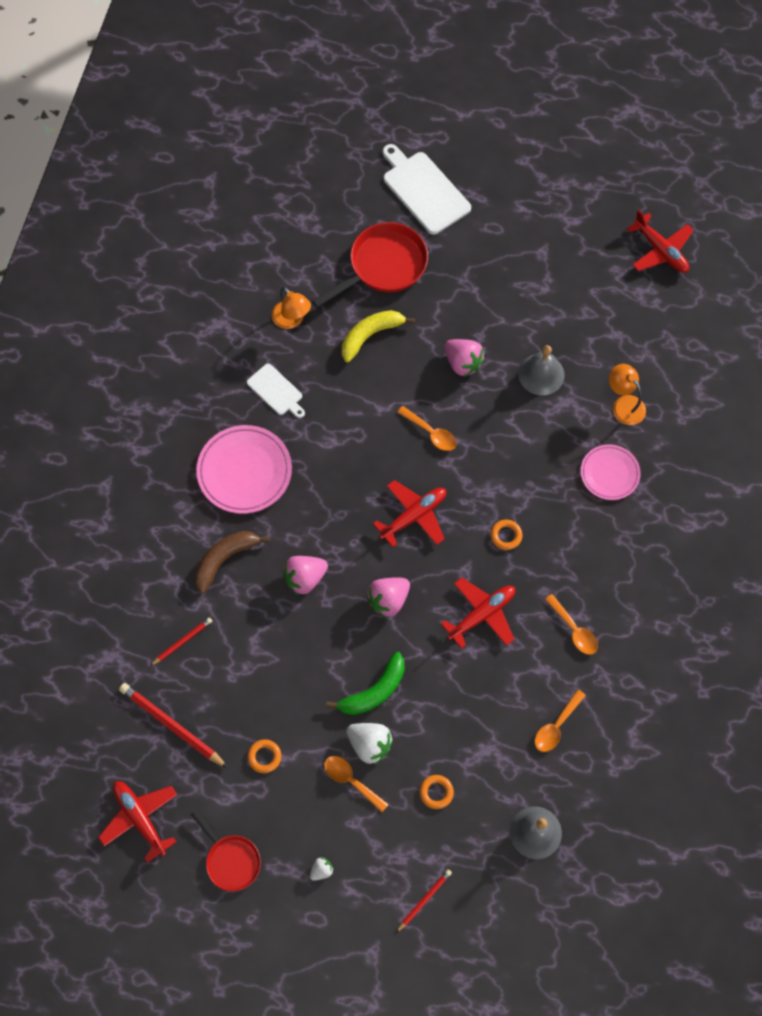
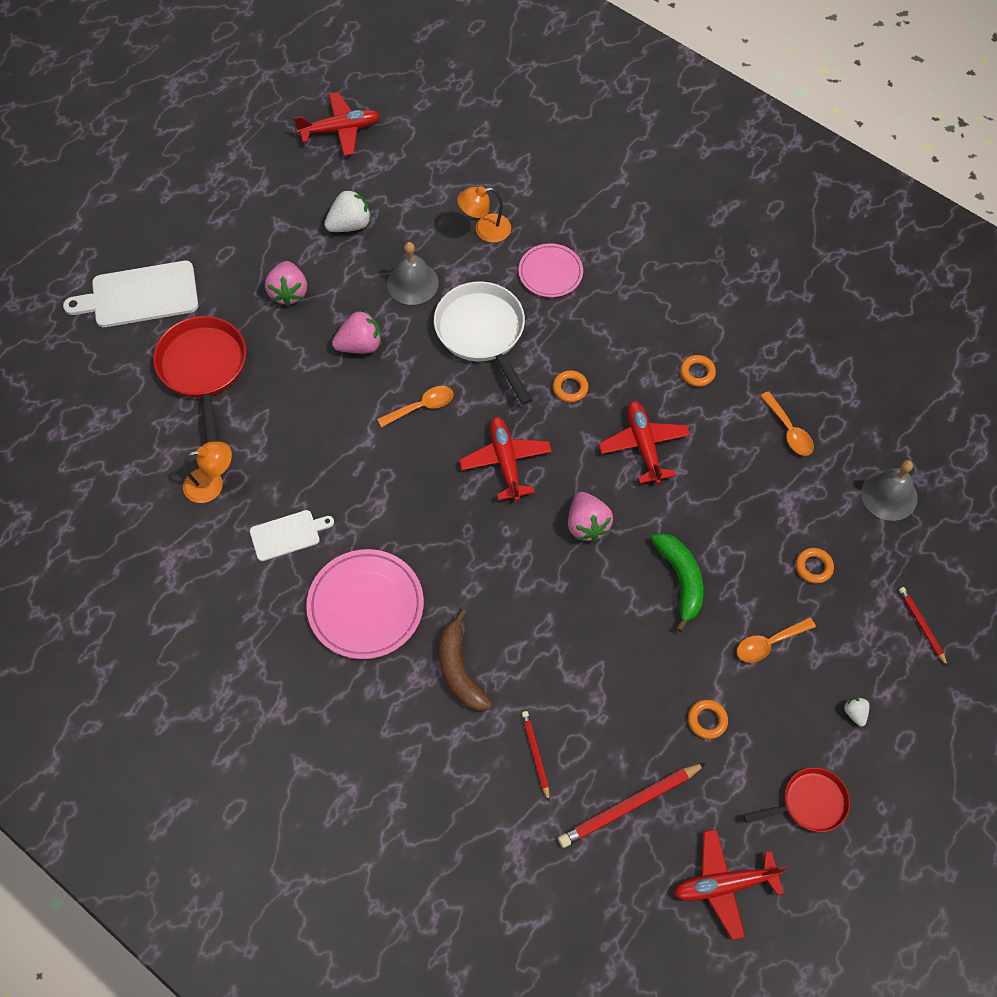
camera: 65 degrees left, 5 degrees down
pink strawberry [283,556,328,595] -> pink strawberry moved to [265,261,307,306]
yellow banana [342,310,415,362] -> none
white strawberry [347,723,393,765] -> white strawberry moved to [324,189,371,232]
orange spoon [545,594,598,655] -> orange ring [680,355,716,387]
none -> white pan [434,282,532,405]

